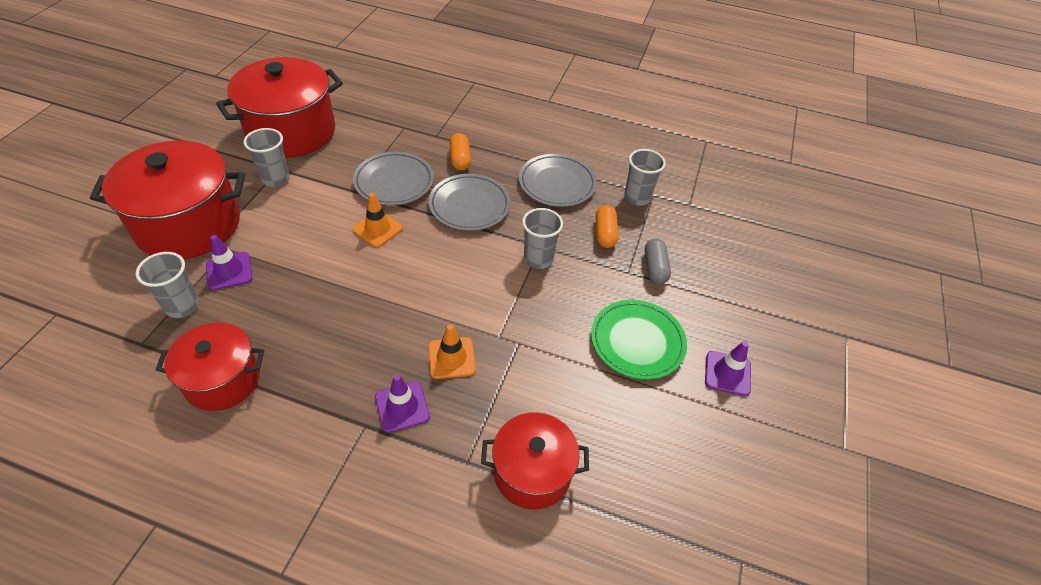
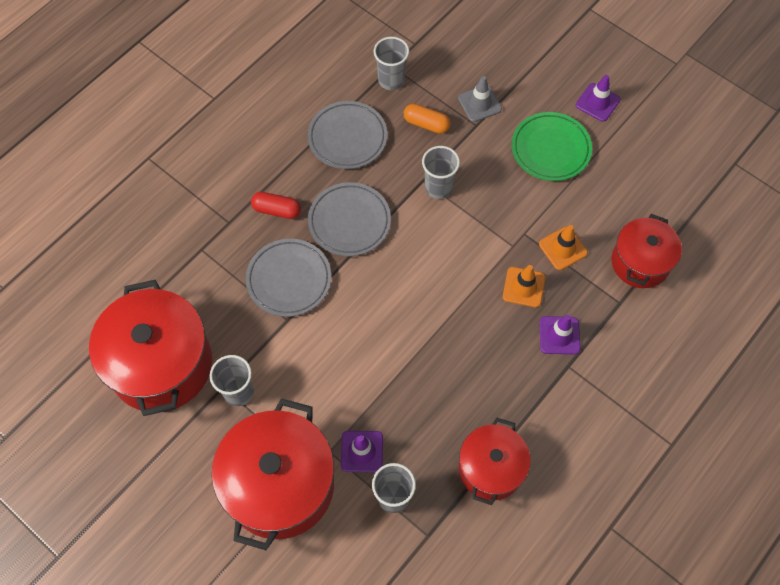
camera: 65 degrees left, 15 degrees up
orange traffic cone [352,193,403,247] -> orange traffic cone moved to [539,225,588,270]
orange capsule [450,133,471,171] -> red capsule [251,192,301,219]
grey capsule [645,238,671,284] -> grey traffic cone [458,76,502,122]

